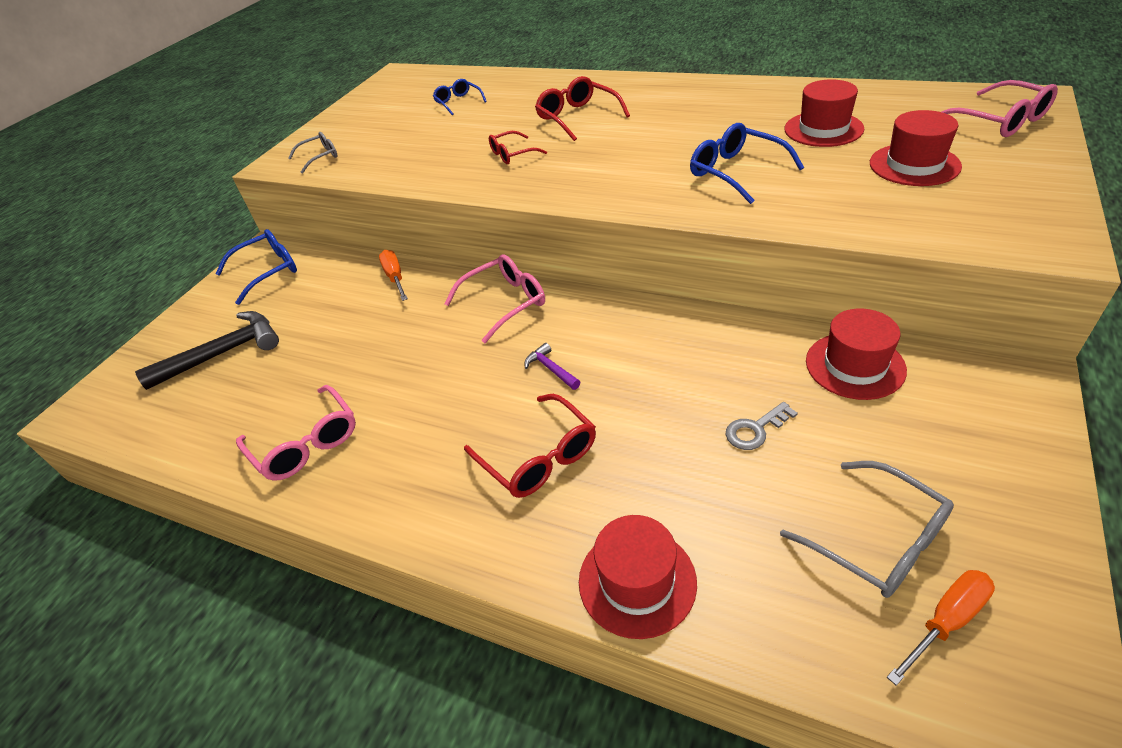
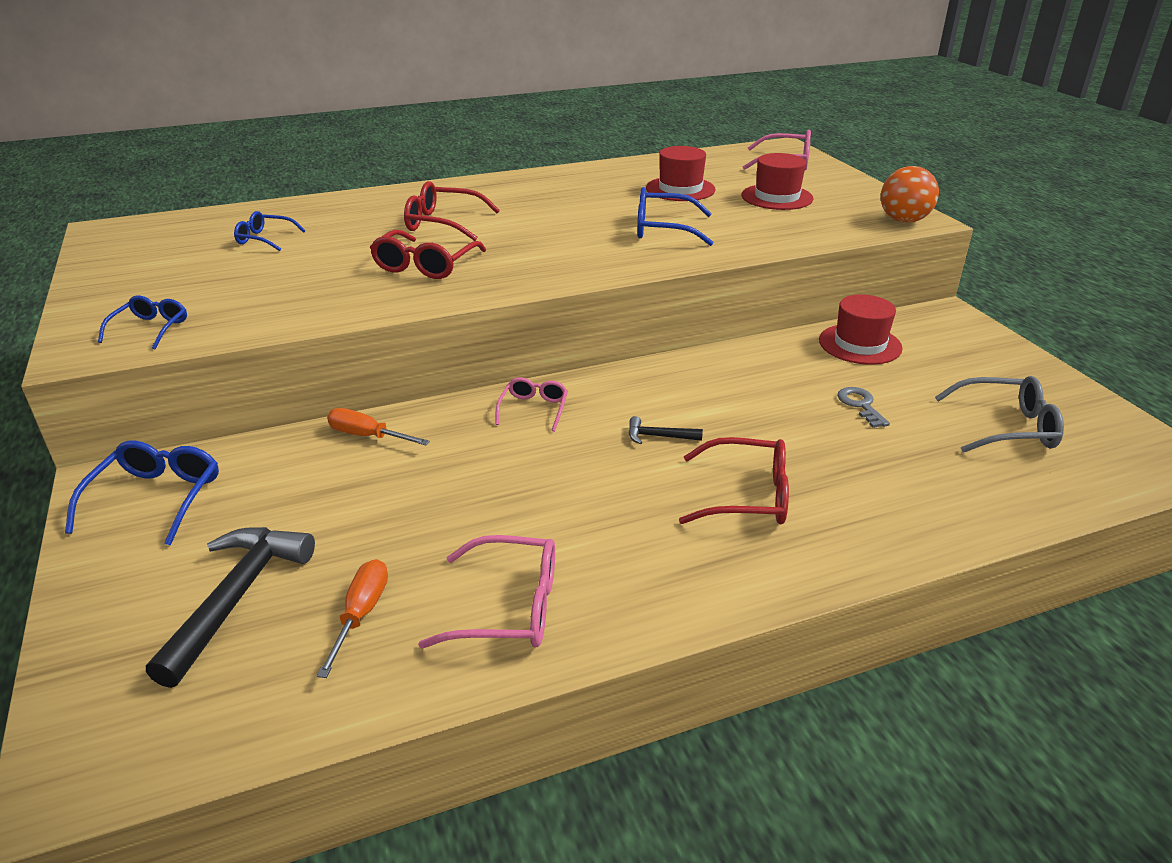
camera: 50 degrees left, 10 degrees down
grey glasses [288,132,338,174] -> blue glasses [98,295,187,349]
pink glasses [444,254,545,343] -> pink glasses [495,377,568,432], size x0.63
red glasses [489,131,547,164] -> red glasses [370,230,486,279], size x1.58
purple hammer [525,343,580,390] -> black hammer [629,416,703,444]
red hat [579,515,697,639] -> none
grey key [725,402,798,450] -> grey key turned 150 degrees clockwise [837,387,890,428]
orange screwdriver [887,570,995,686] -> orange screwdriver moved to [317,559,388,678]
none -> orange ball [881,166,939,223]

